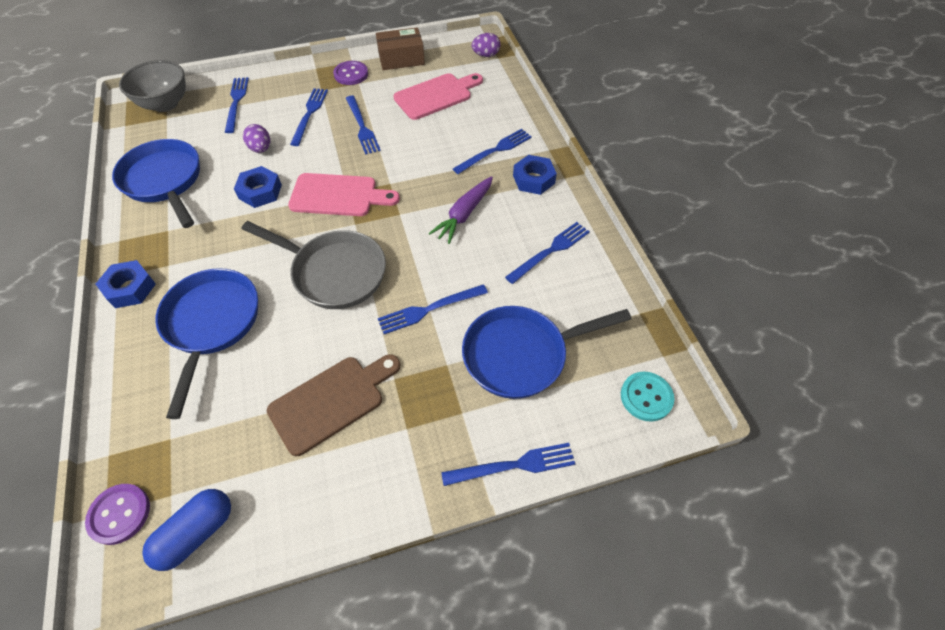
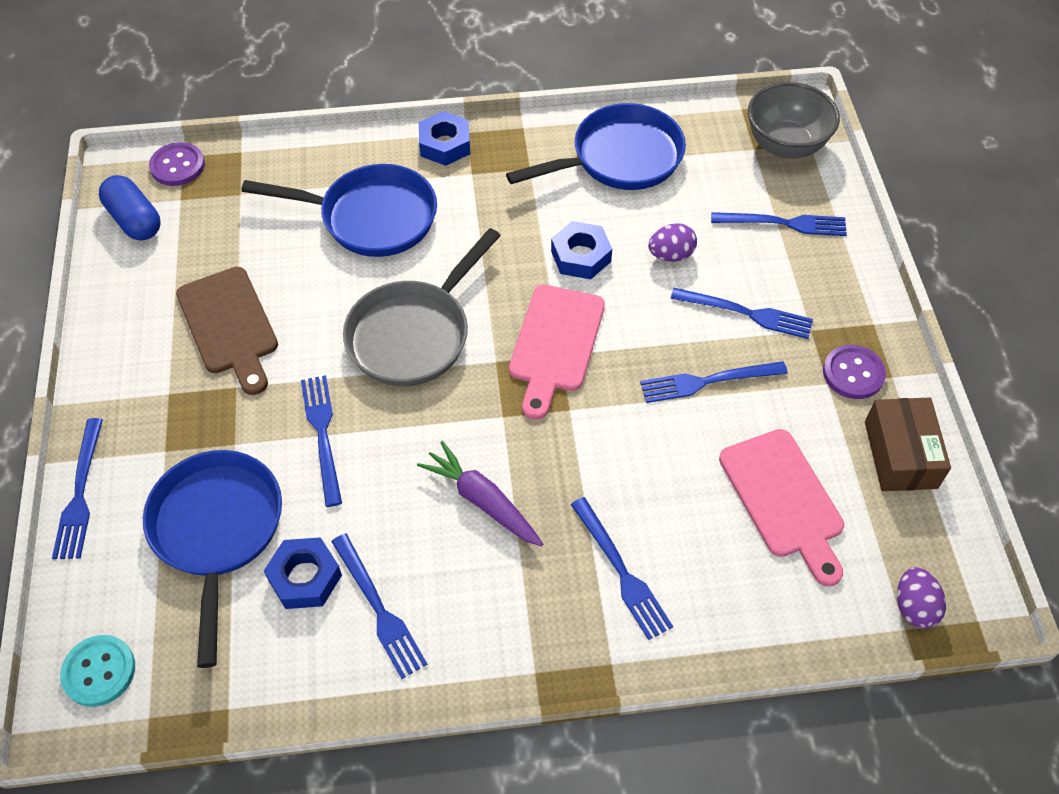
camera: 100 degrees right, 0 degrees up
blue nut [513,155,557,195] -> blue nut moved to [264,537,342,609]

